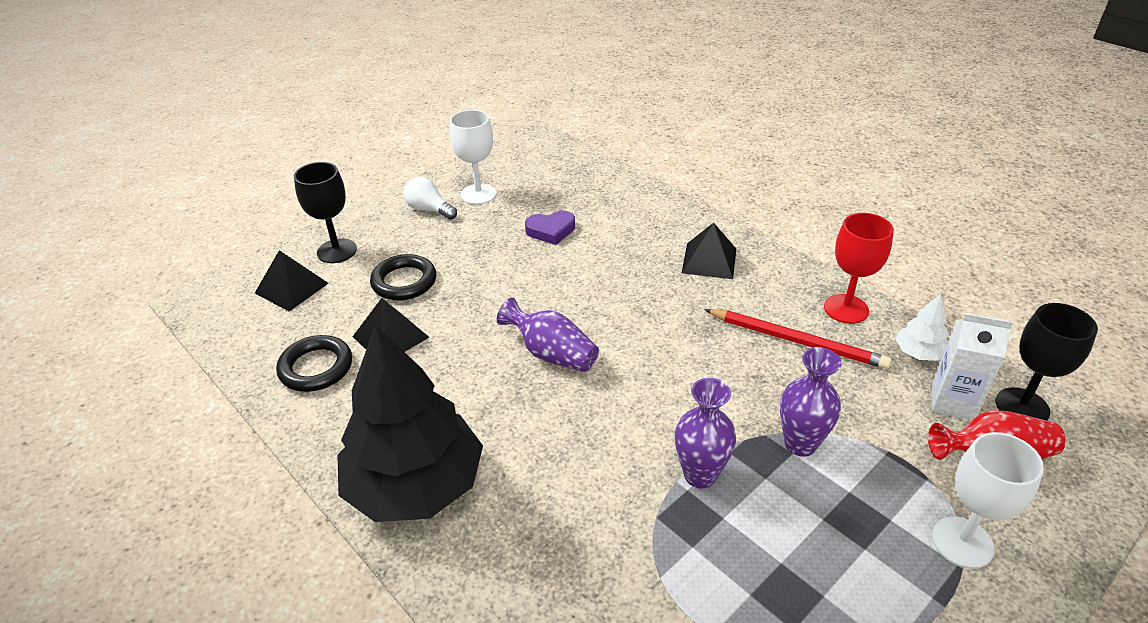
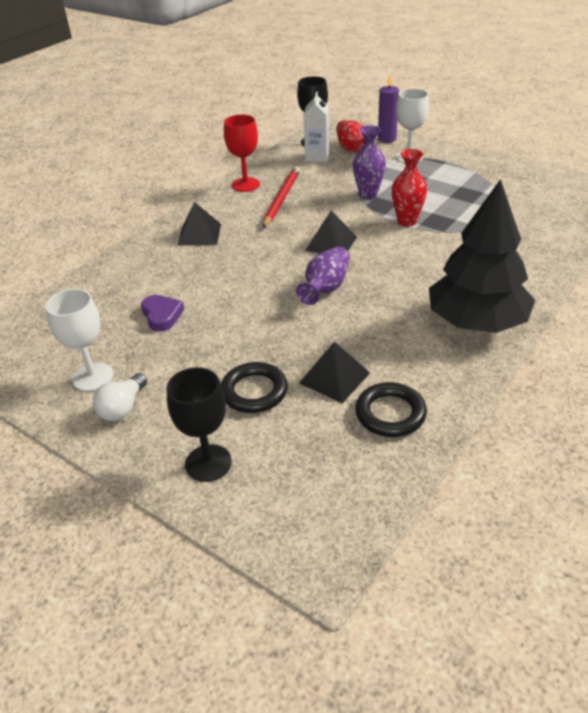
camera: 100 degrees left, 0 degrees up
black pyramid [255,250,329,311] -> black pyramid moved to [305,211,357,253]
purple vase [675,378,736,489] -> red vase [392,149,427,227]
white tree [896,294,949,361] -> none
none -> purple candle [378,76,399,143]

